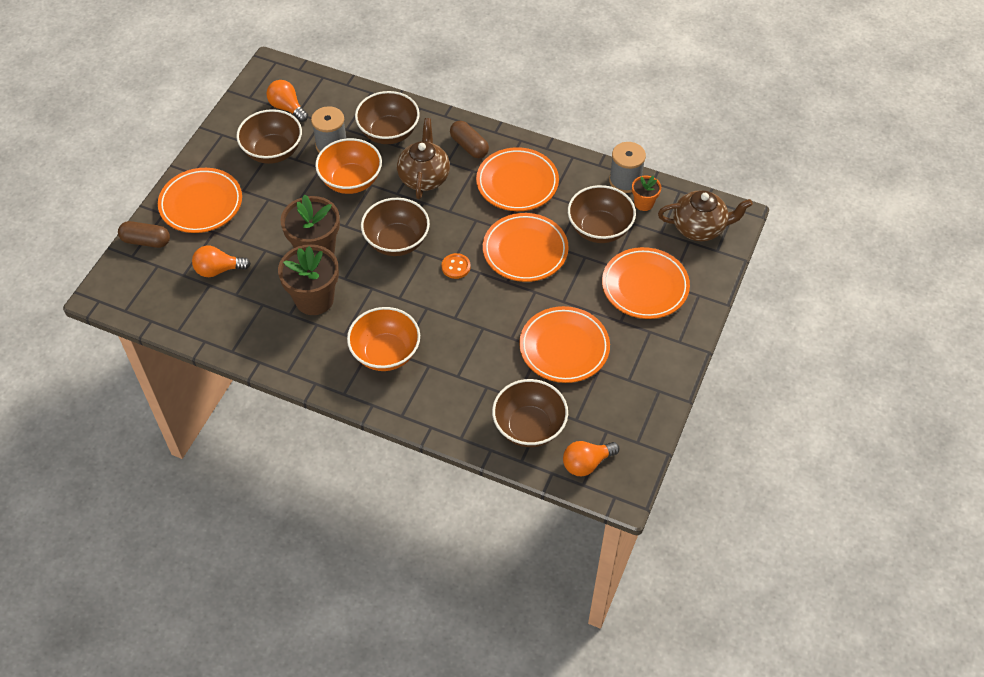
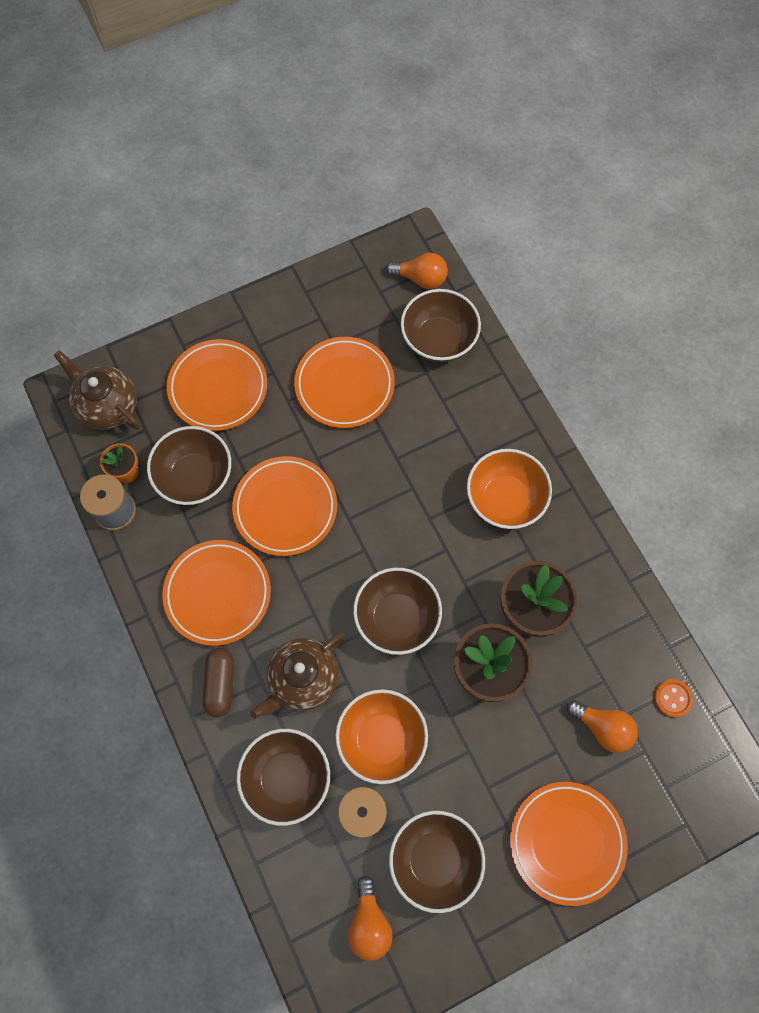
camera: 140 degrees left, 15 degrees up
brown capsule [118,221,170,248] -> none
orange button [441,253,471,279] -> orange button moved to [654,679,693,718]

